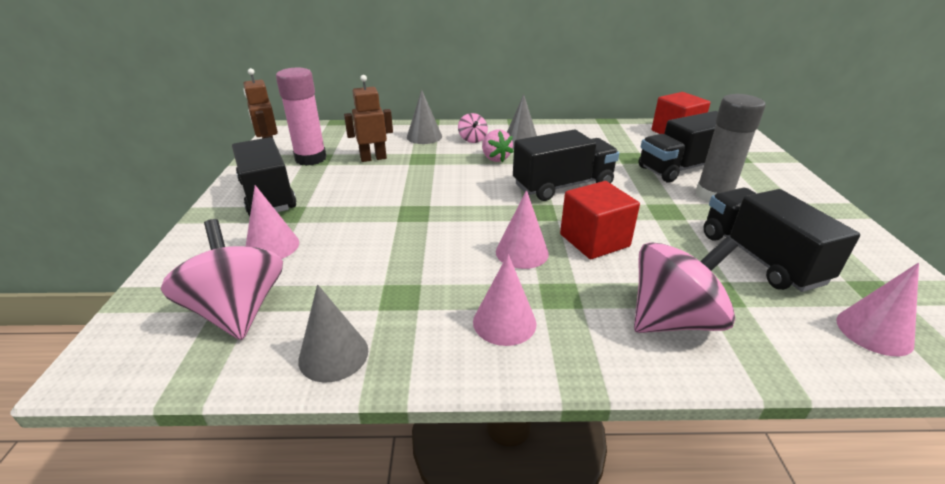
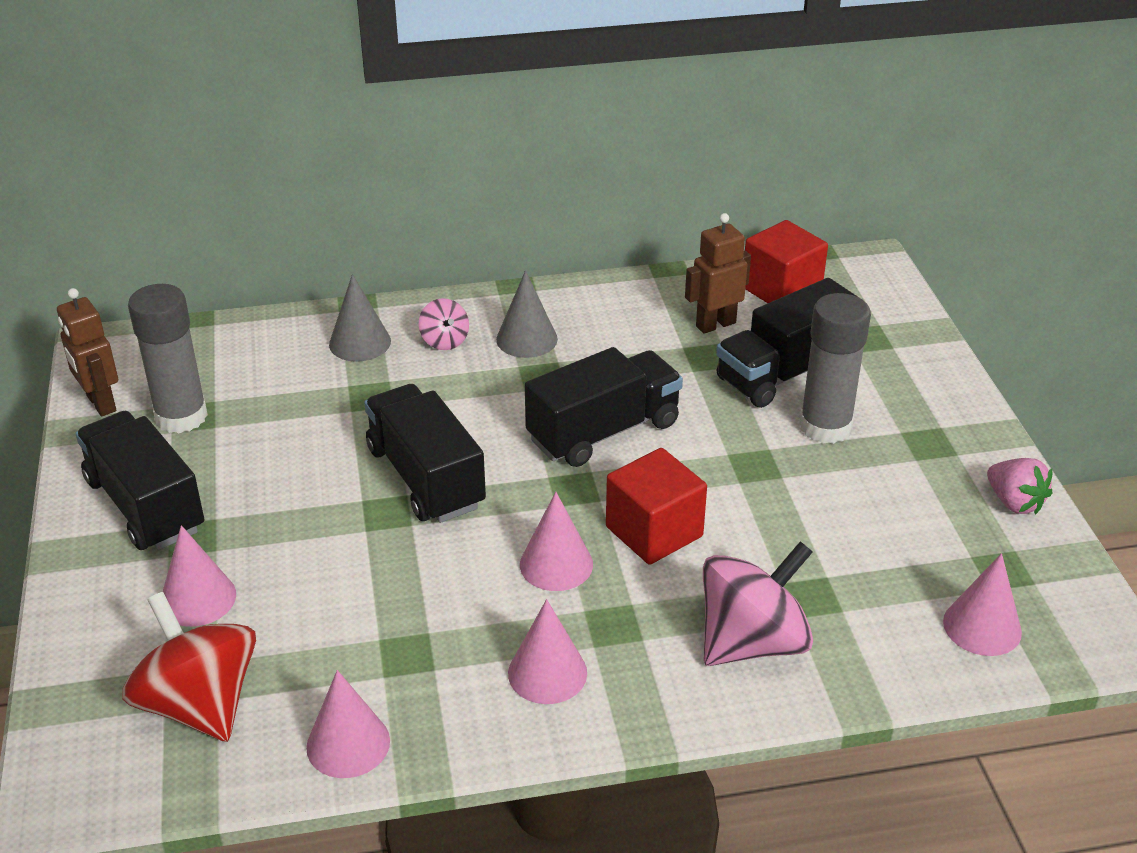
camera: 10 degrees left, 5 degrees up
pink spinning top [161,219,283,340] -> red spinning top [122,592,256,742]
pink glue stick [276,68,327,166] -> grey glue stick [128,284,208,434]
grey cone [298,284,368,383] -> pink cone [306,670,390,778]
brown robot [344,75,393,162] -> brown robot moved to [685,213,751,334]
pink strawberry [482,129,514,162] -> pink strawberry moved to [987,458,1052,514]
black truck [703,188,860,292] -> black truck moved to [364,384,486,523]

